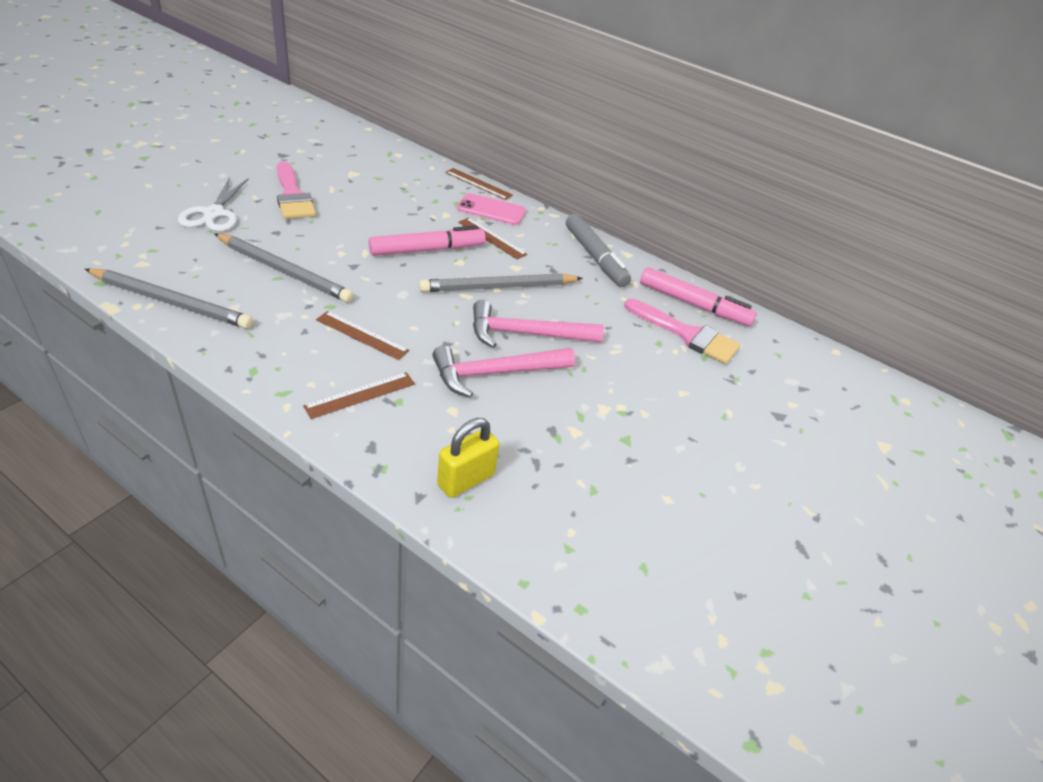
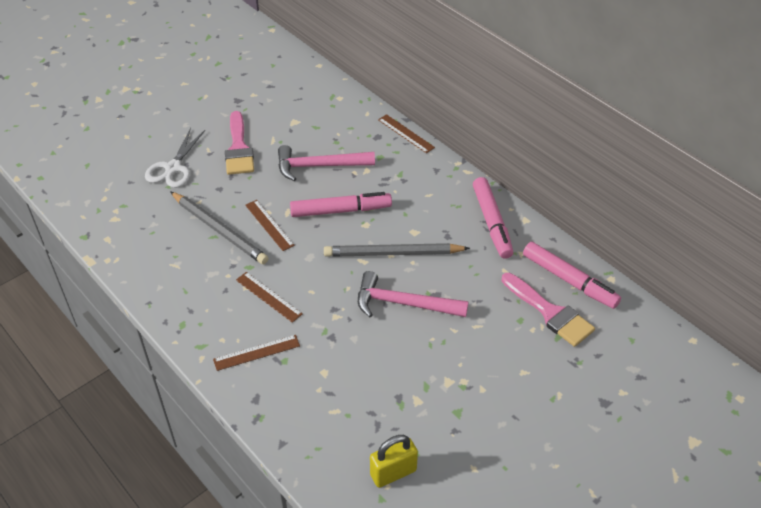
camera: 20 degrees right, 5 degrees up
grey pencil [85,268,253,329] -> none
pink hammer [432,346,575,398] -> pink hammer moved to [278,145,375,181]
yellow padlock [437,418,499,498] -> yellow padlock moved to [370,435,418,488]
pink phone [457,193,526,225] -> none
brown ruler [458,218,527,260] -> brown ruler moved to [245,200,295,251]
grey marker [566,214,631,287] -> pink marker [473,177,513,259]

